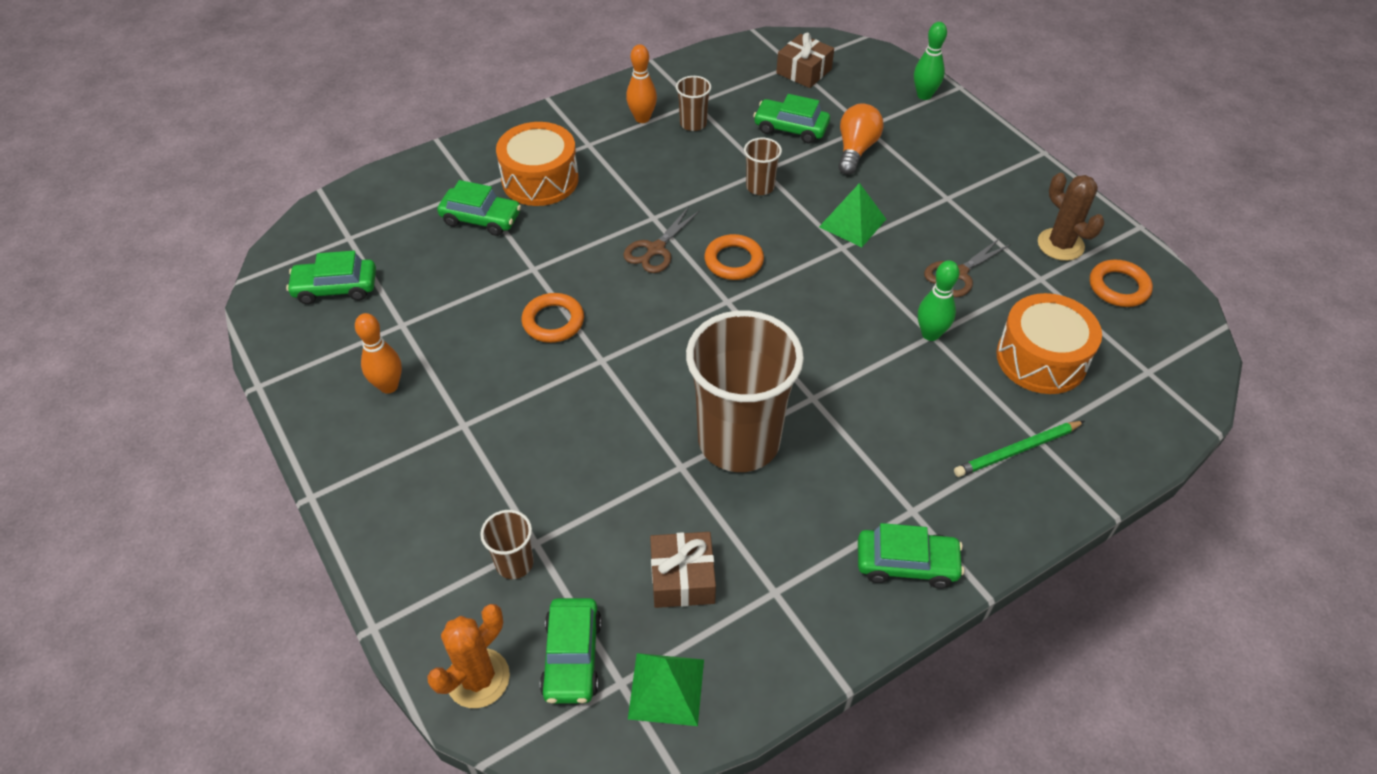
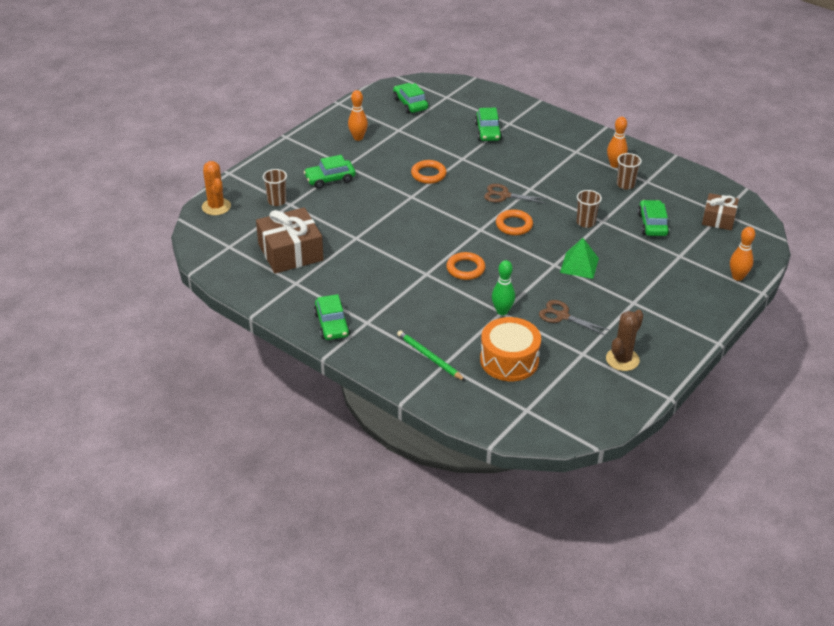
camera: 70 degrees right, 10 degrees down
orange cactus [427,604,510,708] -> orange cactus turned 45 degrees clockwise [202,161,231,215]
orange drum [496,122,579,206] -> none
green car [540,598,602,704] -> green car moved to [304,155,356,188]
green pyramid [628,653,704,726] -> none
brown gift [650,532,716,608] -> brown gift [256,207,324,273], size x1.65
brown cup [686,310,804,472] -> none
orange light bulb [838,104,884,175] -> none
green bowling pin [914,22,947,100] -> orange bowling pin [730,227,755,281]
orange ring [1090,260,1153,307] -> orange ring moved to [446,252,485,280]

